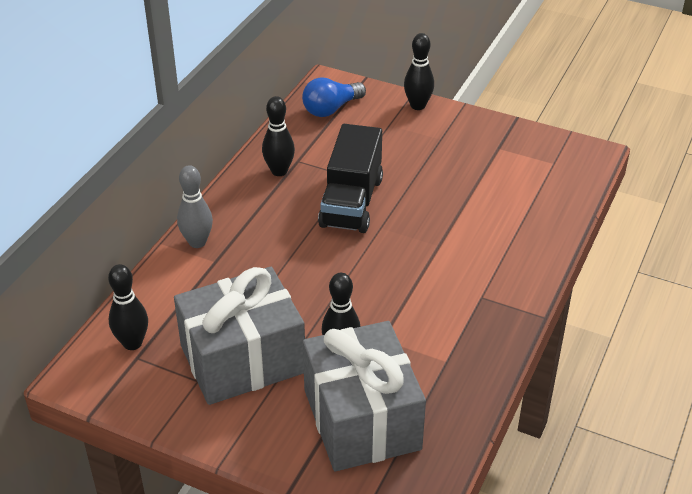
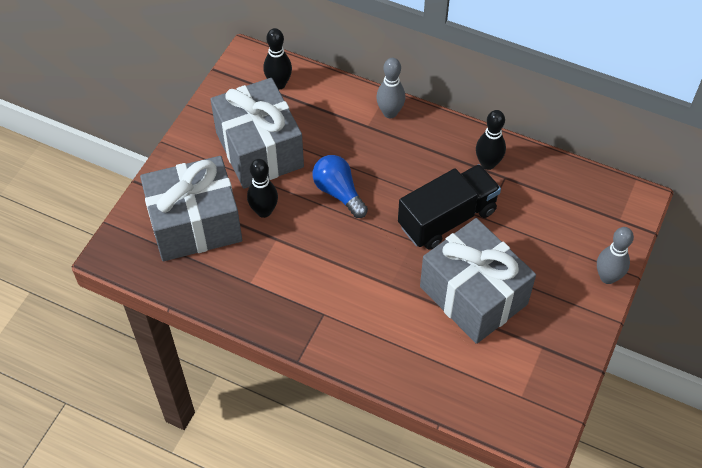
camera: 90 degrees right, 15 degrees up
blue light bulb [302,77,366,117] -> blue light bulb moved to [313,155,368,218]
black truck [318,124,383,233] -> black truck turned 135 degrees clockwise [398,164,501,250]
black bowling pin [404,33,434,110] -> grey bowling pin [597,227,634,284]
none -> grey gift [420,218,536,344]

